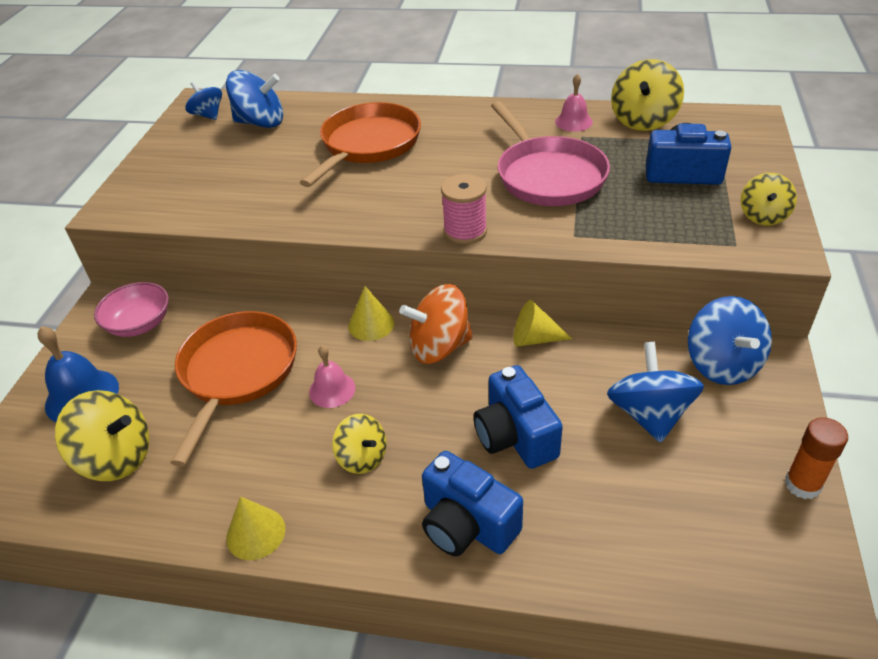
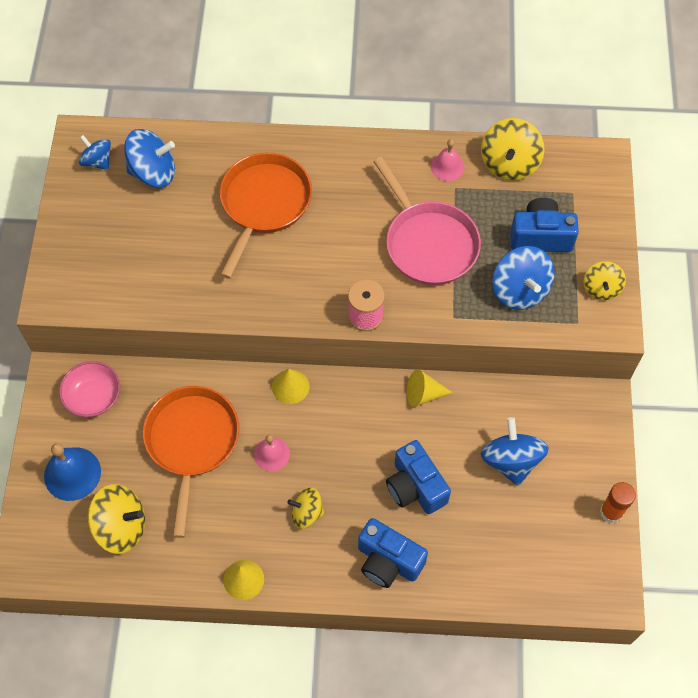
camera: 10 degrees left, 20 degrees up
yellow spinning top [332,414,387,474] -> yellow spinning top turned 150 degrees clockwise [287,487,325,529]
orange spinning top [399,284,473,364] -> none
blue spinning top [688,296,772,385] -> blue spinning top moved to [492,246,555,310]

